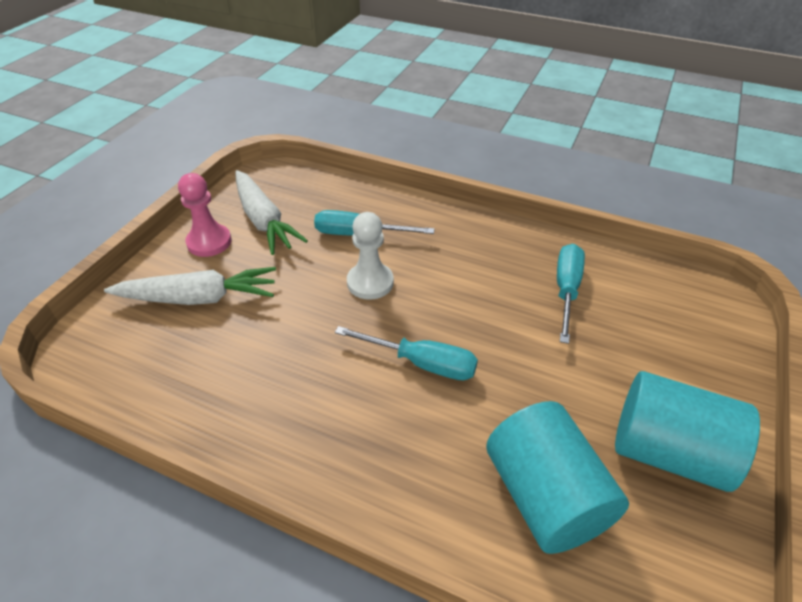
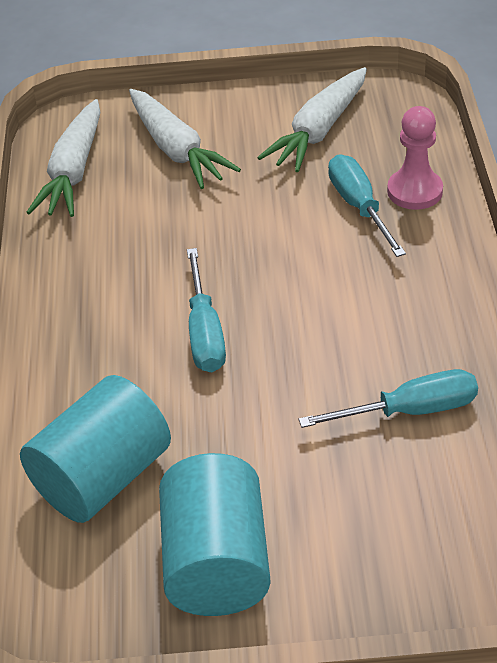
camera: 65 degrees right, 0 degrees up
pink pawn [178,173,231,257] -> pink pawn moved to [387,106,443,210]
white pawn [347,212,394,300] -> none
none -> white carrot [26,99,100,217]

